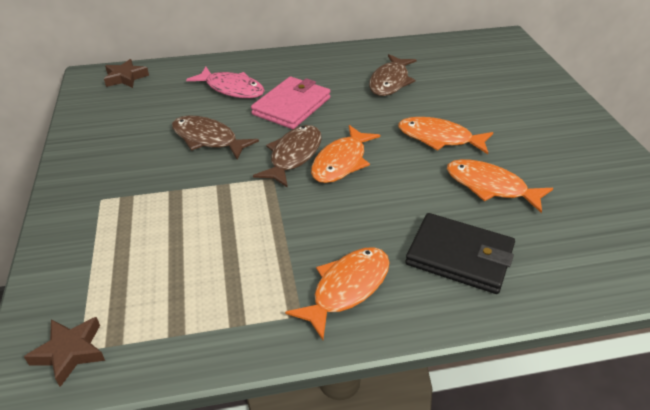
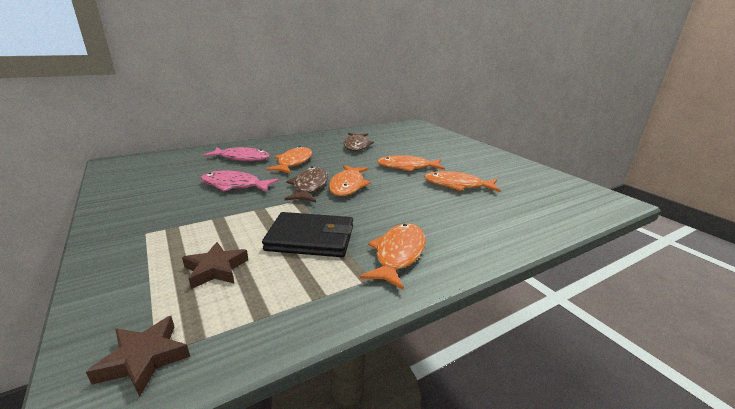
camera: 20 degrees left, 15 degrees down
brown star [104,59,149,88] -> brown star moved to [182,242,248,289]
brown fish [172,116,259,159] -> pink fish [201,171,279,192]
pink wallet [251,76,331,129] -> orange fish [265,146,312,174]
black wallet [405,213,515,294] -> black wallet moved to [262,212,353,257]

